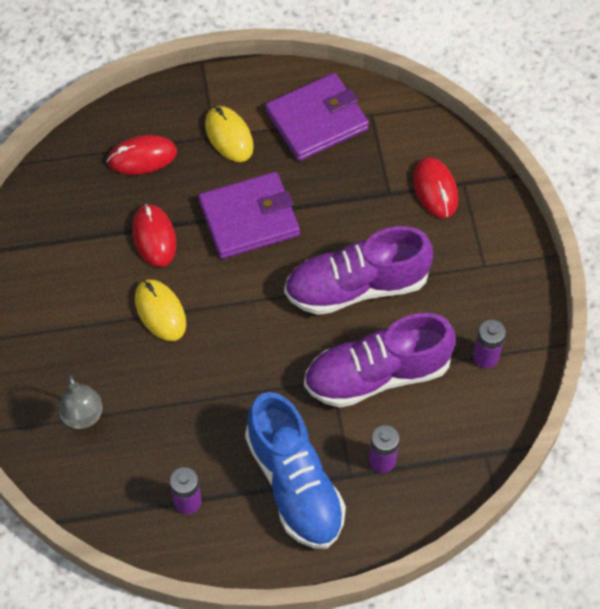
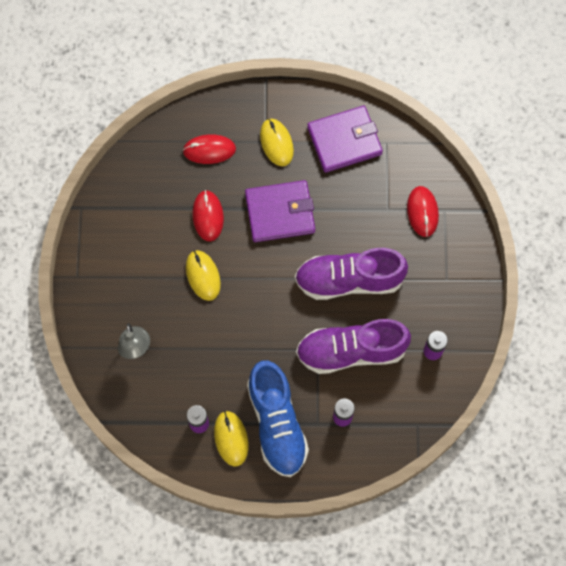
camera: 10 degrees right, 10 degrees up
none -> yellow mouse [214,411,248,466]

